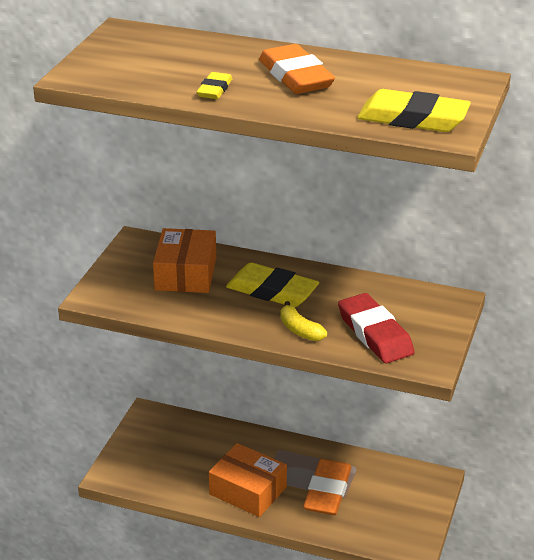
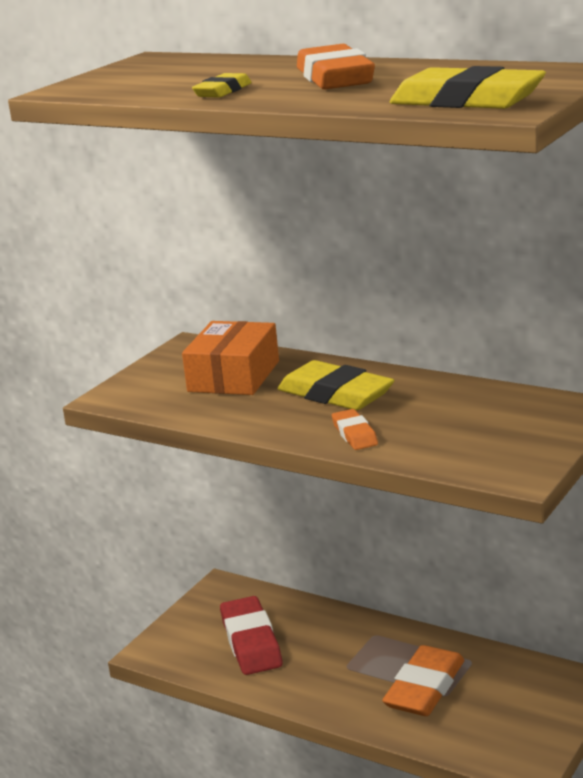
camera: 15 degrees right, 10 degrees down
orange box [209,443,287,517] -> none
yellow banana [280,301,327,341] -> orange eraser [332,409,378,450]
red eraser [338,293,415,363] -> red eraser moved to [220,596,282,675]

